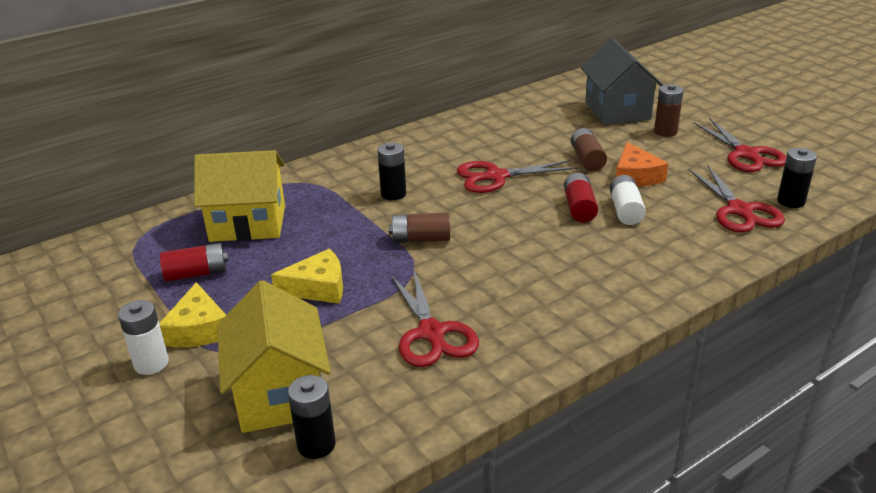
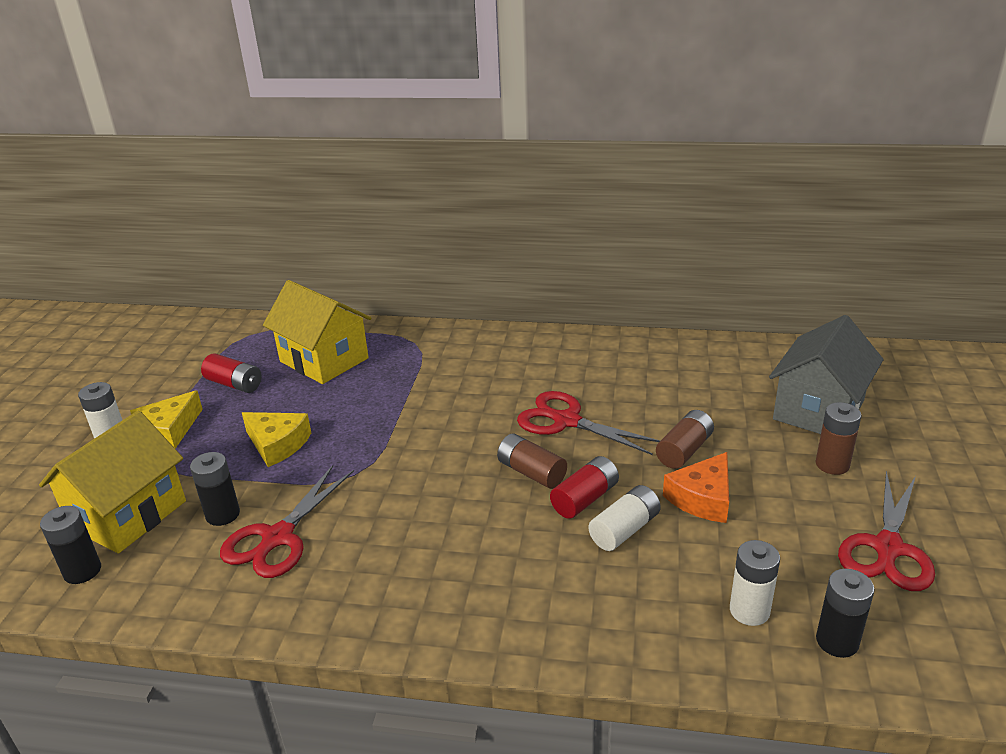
camera: 45 degrees right, 0 degrees up
black battery [377,142,406,200] -> black battery moved to [190,452,240,526]
brown battery [389,212,450,243] -> brown battery moved to [497,434,567,489]
red scissors [689,166,785,232] -> white battery [730,540,780,626]

